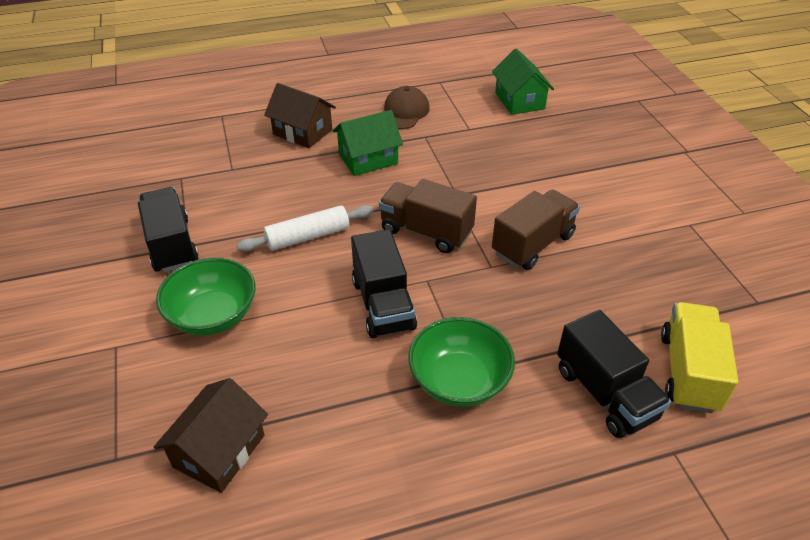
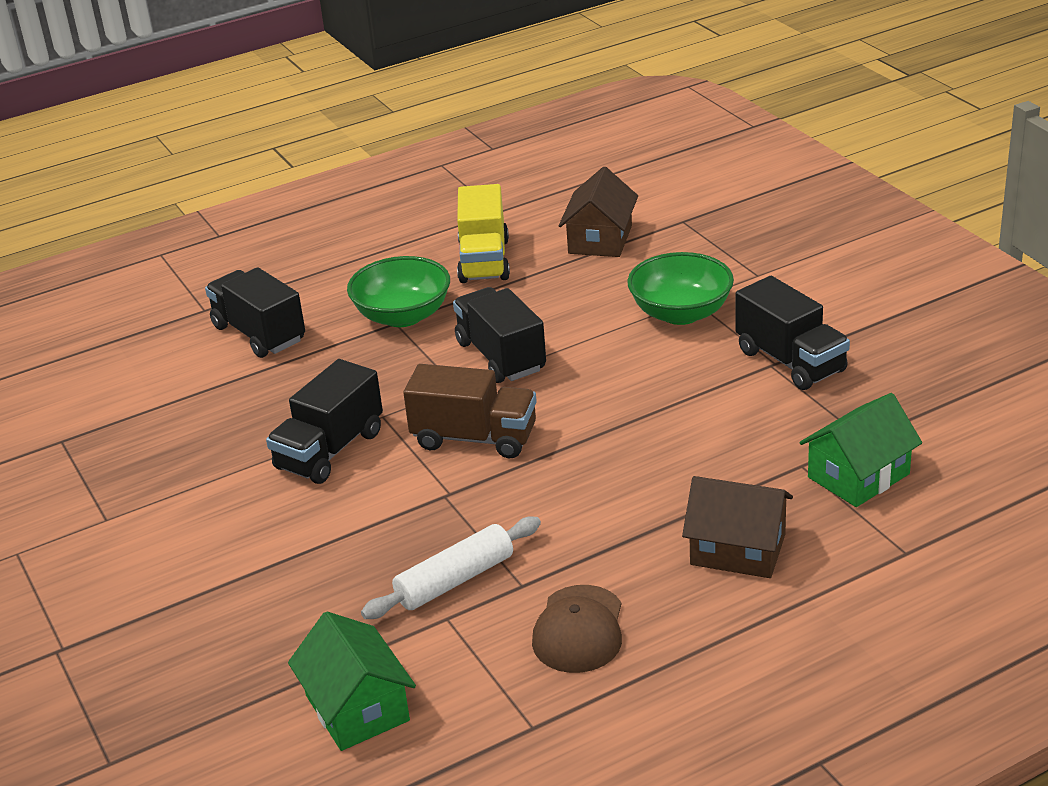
camera: 170 degrees right, 10 degrees down
white rolling pin [236,205,374,252] -> white rolling pin moved to [361,516,541,619]
green house [333,110,403,176] -> green house moved to [799,393,922,507]
brown truck [492,190,580,270] -> black truck [266,359,383,484]
yellow truck [661,302,738,413] -> yellow truck moved to [457,184,510,283]

